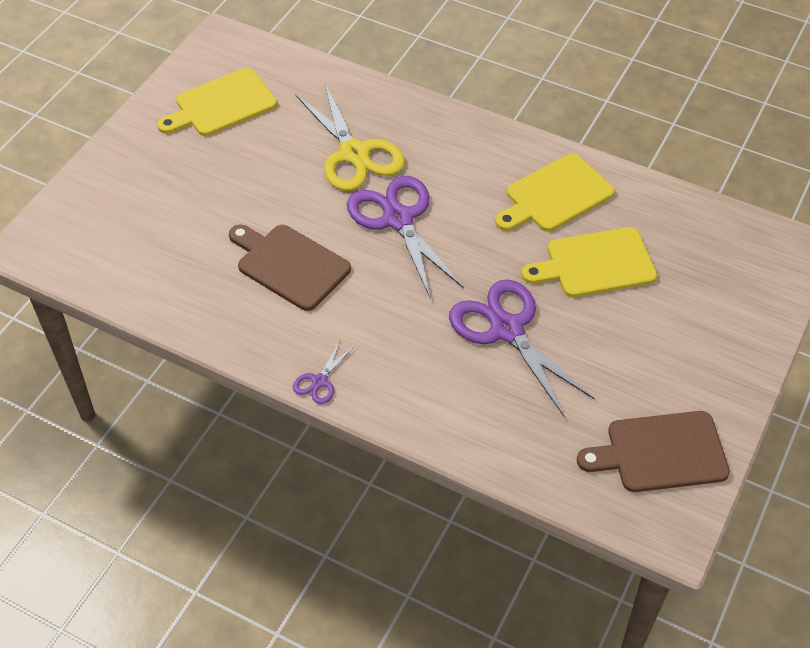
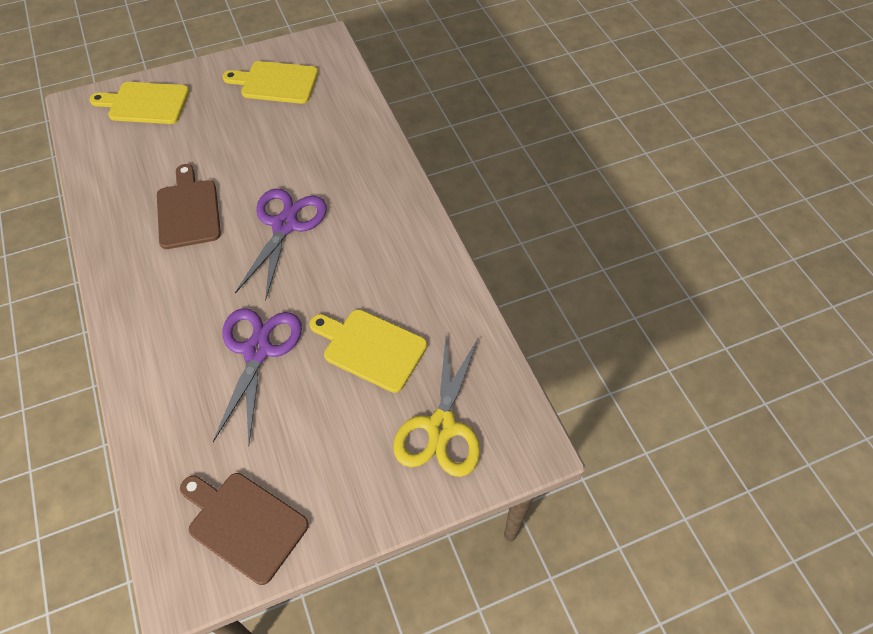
camera: 40 degrees right, 5 degrees up
purple scissors [293,340,355,404] -> none
yellow scissors [295,84,405,191] -> yellow scissors moved to [393,335,480,477]
yellow cutting board [495,154,615,231] -> yellow cutting board moved to [89,82,189,124]

